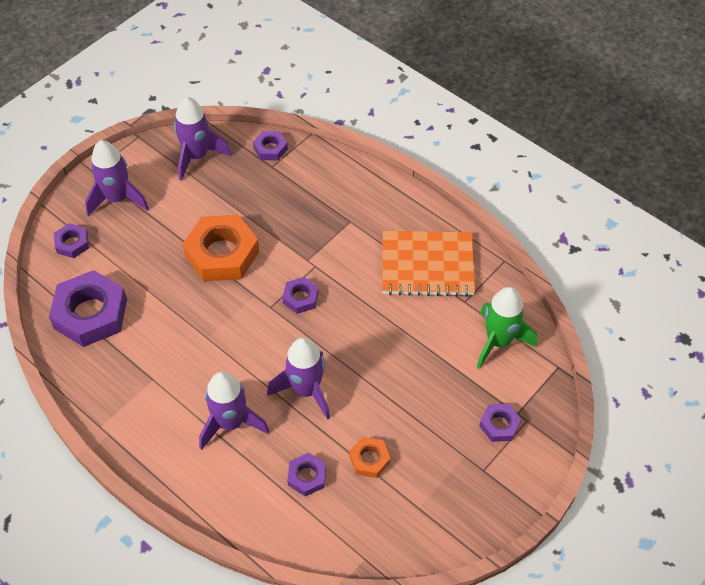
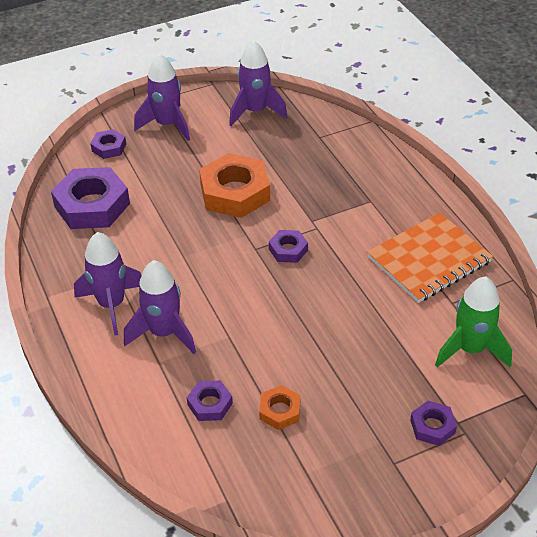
camera: 25 degrees right, 10 degrees down
purple nut [253,131,288,160] -> none
purple rocket [267,337,330,420] -> purple rocket moved to [74,232,142,336]
orange notebook [382,231,475,297] -> orange notebook turned 60 degrees counterclockwise [367,213,493,303]

